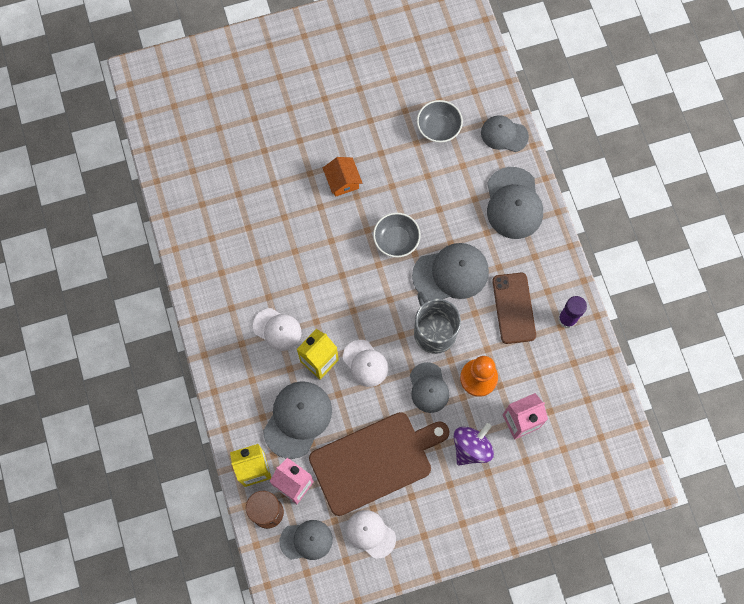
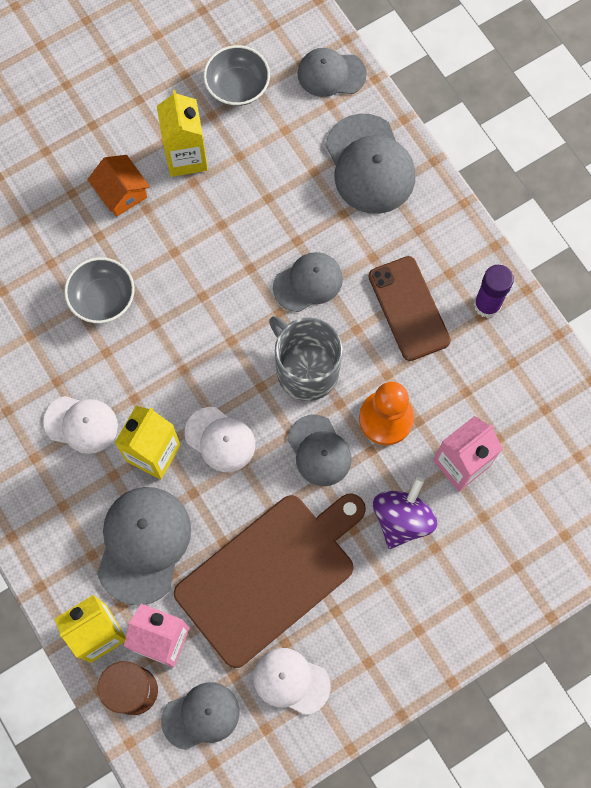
camera: 15 degrees left, 0 degrees up
grey bowl [373,213,421,258] -> grey bowl moved to [64,257,135,323]
grey cap [412,243,489,300] -> grey cap [273,252,343,312], size x0.64
none -> yellow carton [157,90,208,177]

